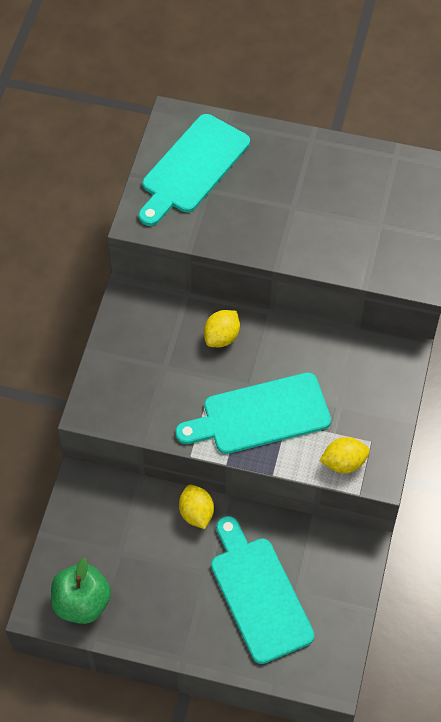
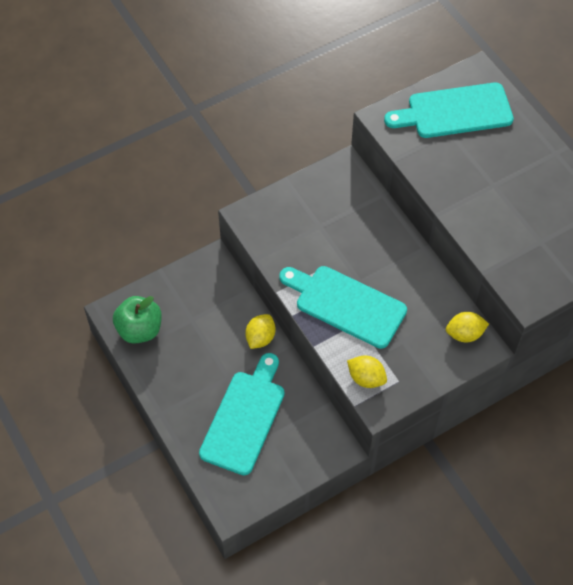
camera: 45 degrees right, 0 degrees up
yellow lemon [204,310,240,347] -> yellow lemon moved to [446,312,489,343]

